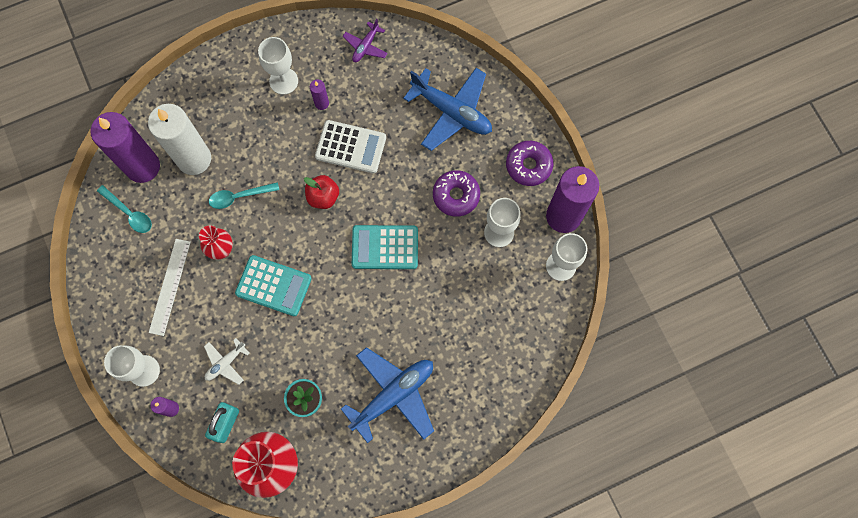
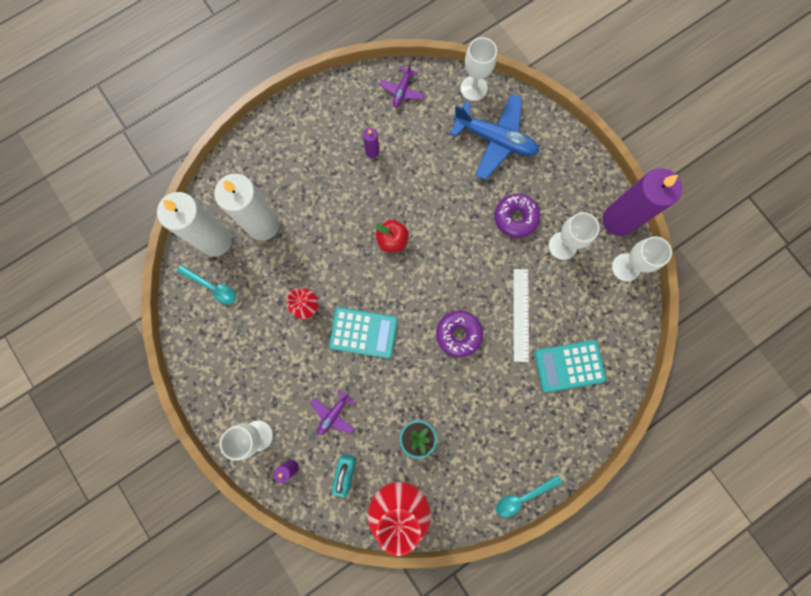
camera: 10 degrees left, 5 degrees up
purple candle [90,112,160,183] -> white candle [157,192,232,257]
white ruler [149,239,191,336] -> white ruler moved to [514,269,529,362]
white plane [204,338,250,385] -> purple plane [310,390,355,435]
turquoise spoon [209,182,279,209] -> turquoise spoon moved to [496,475,562,517]
white goblet [258,37,298,95] -> white goblet moved to [460,37,497,101]
white calculator [315,120,386,173] -> none
blue plane [341,347,434,443] -> none
turquoise calculator [352,225,418,269] -> turquoise calculator moved to [534,340,606,392]
purple donut [506,141,553,186] -> purple donut moved to [436,310,483,357]

